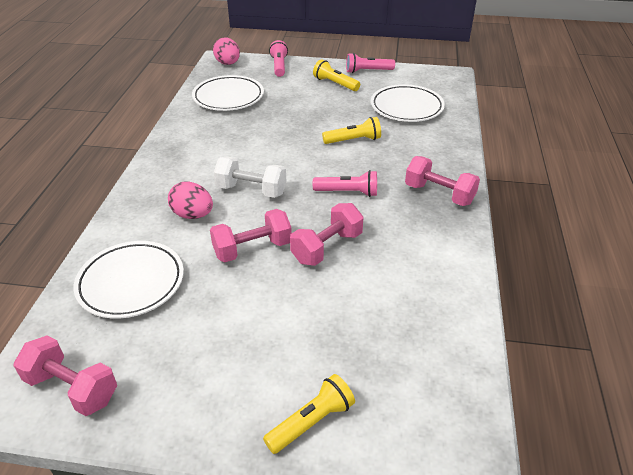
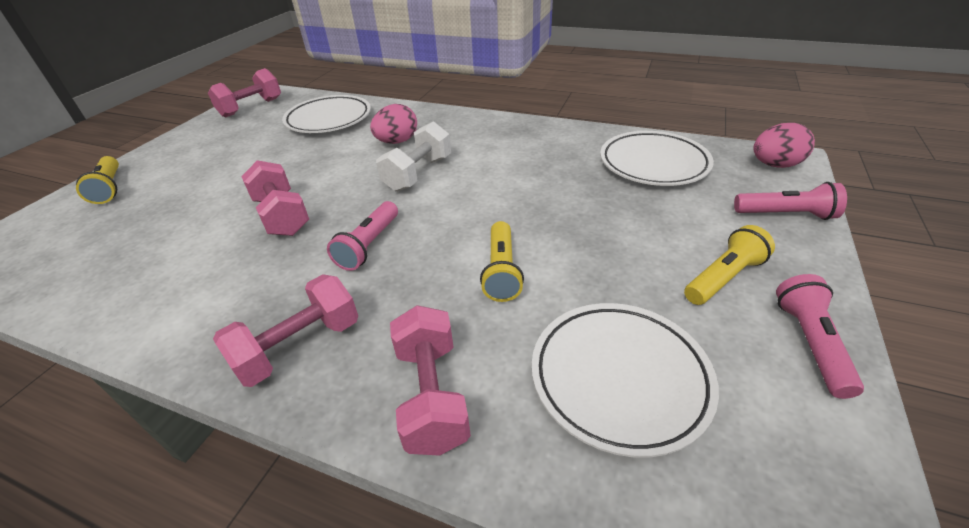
camera: 105 degrees right, 0 degrees up
pink dumbbell [210,209,292,263] -> pink dumbbell moved to [390,305,471,456]

